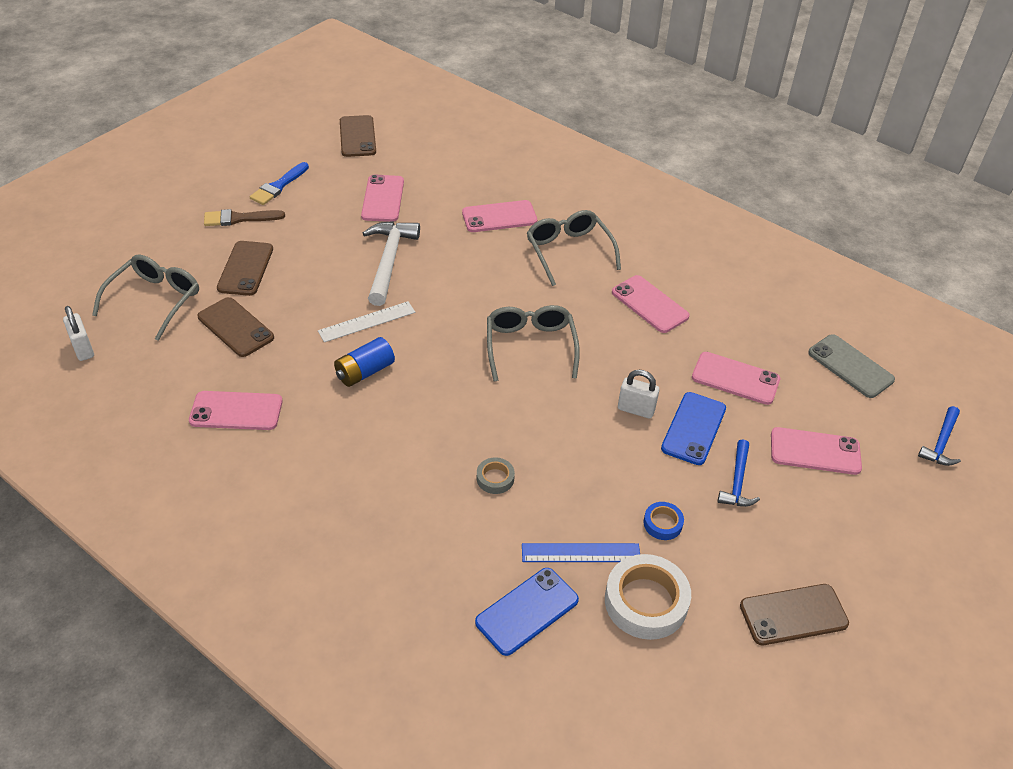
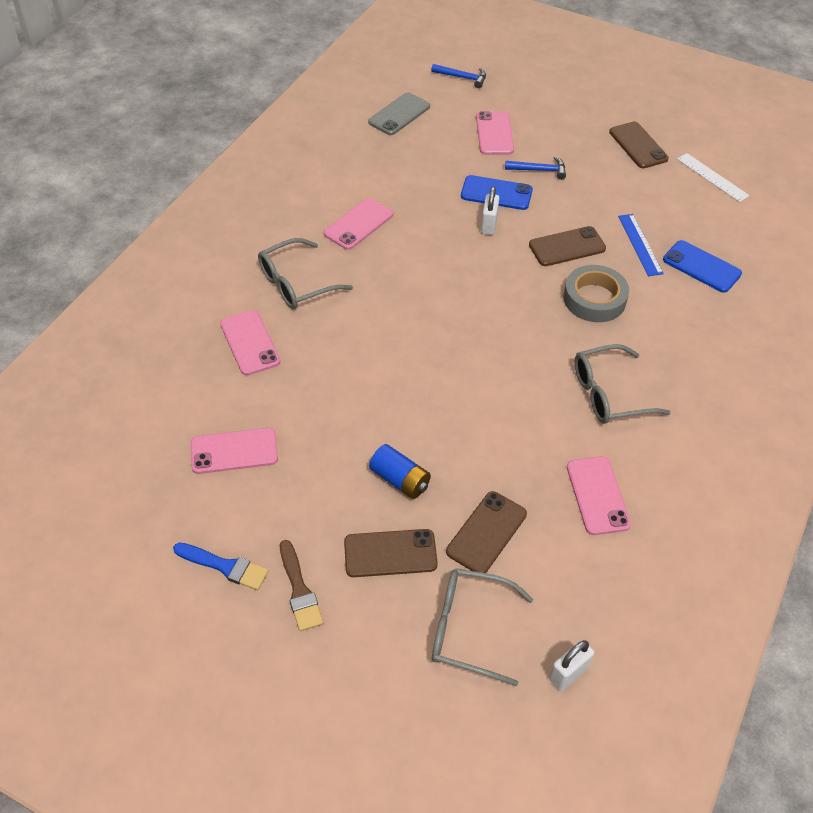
camera: 100 degrees left, 5 degrees up
white ruler [318,301,415,342] -> white ruler moved to [677,153,750,202]
blue battery [334,337,395,387] -> blue battery moved to [369,444,431,499]
brown phone [340,115,376,157] -> brown phone moved to [529,226,606,266]
white hammer [363,221,420,306] -> none
grey tape [477,457,515,494] -> grey tape [563,265,629,322], size x2.01
grey glasses [487,305,580,381] -> grey glasses moved to [574,344,671,424]
white tape [605,554,691,640] -> none
blue tape [643,502,684,540] -> none
pink phone [692,352,780,405] -> none

